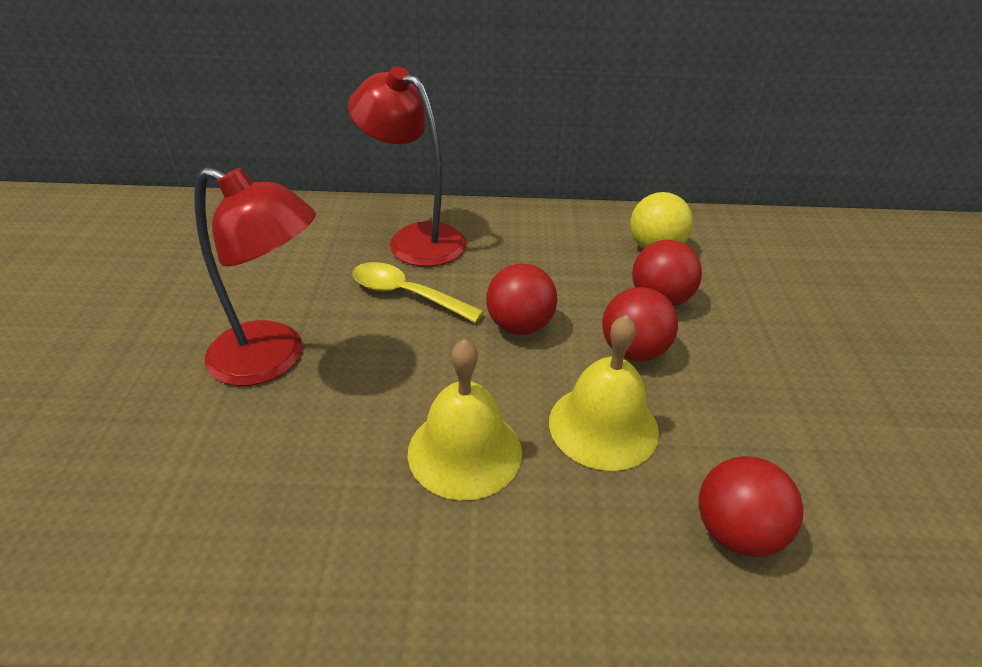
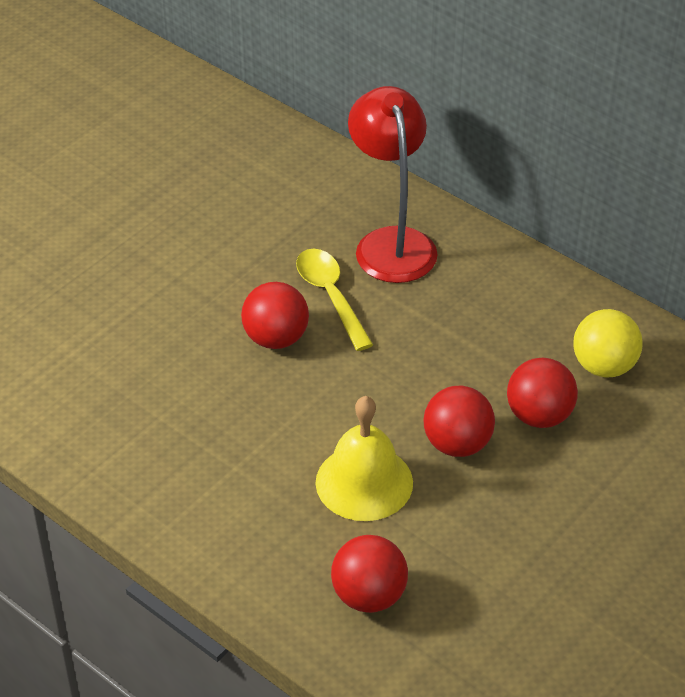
camera: 40 degrees right, 5 degrees up
red lamp [195,167,316,386] -> none
yellow bell [408,339,522,500] -> none
red ball [486,263,558,335] -> red ball moved to [241,282,309,349]

